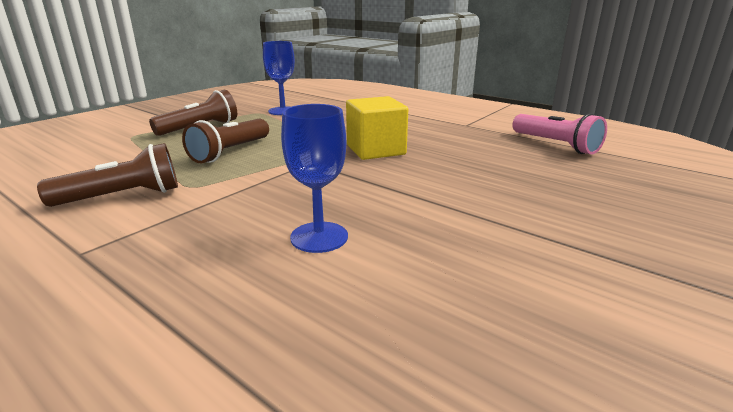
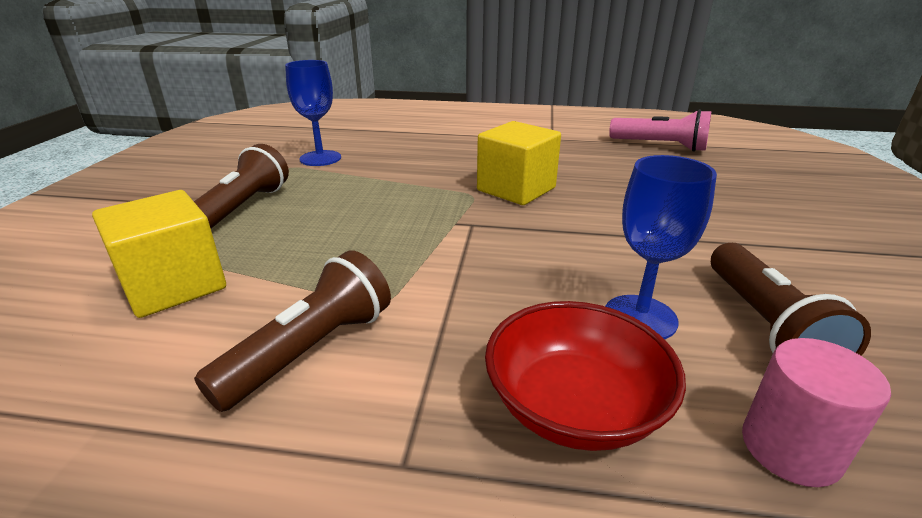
camera: 30 degrees left, 5 degrees up
brown flashlight [182,119,269,163] -> brown flashlight moved to [711,243,871,356]
none -> yellow cube [92,190,226,318]
none -> red bowl [485,301,686,451]
none -> pink cylinder [742,338,891,487]

